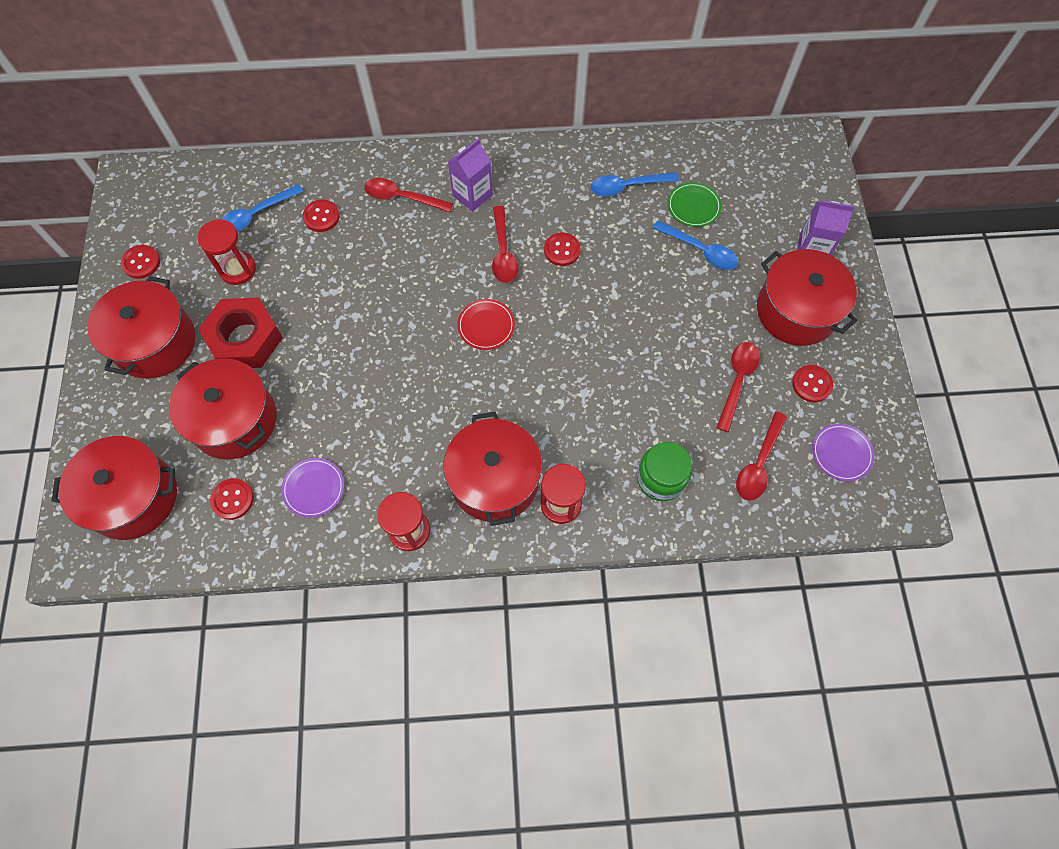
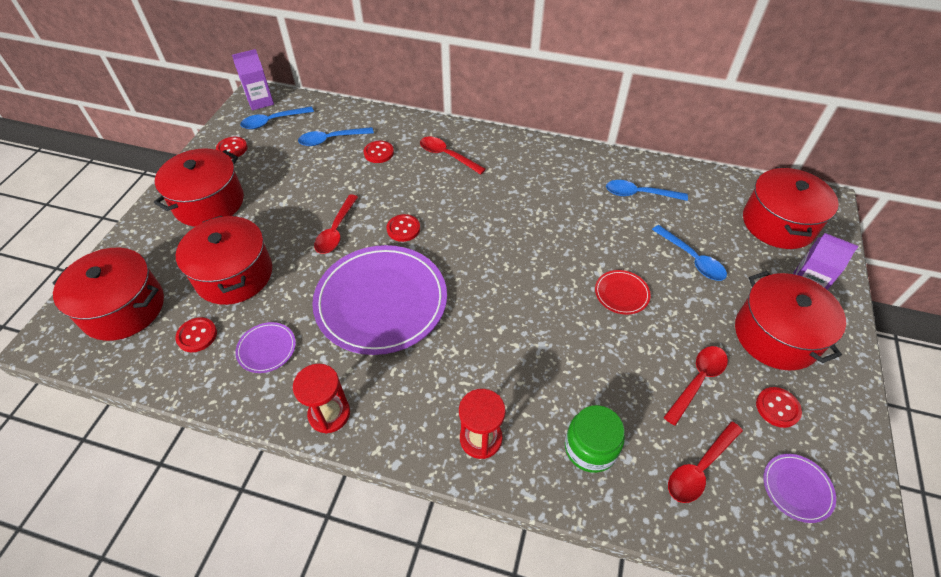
camera: 20 degrees right, 15 degrees down
red hourglass [198,219,256,285] -> none
red nut [199,298,283,368] -> none
red pot [443,412,542,526] -> red pot moved to [743,167,839,249]
purple carton [448,138,493,212] -> purple carton moved to [232,49,274,110]
red plate [457,299,515,350] -> red plate moved to [595,270,651,315]
red spoon [492,206,519,283] -> red spoon moved to [314,194,358,254]
red button [544,233,581,266] -> red button moved to [387,214,420,242]
green plate [668,182,722,227] -> none
none -> blue spoon [240,106,314,129]
none -> purple plate [312,245,447,355]

